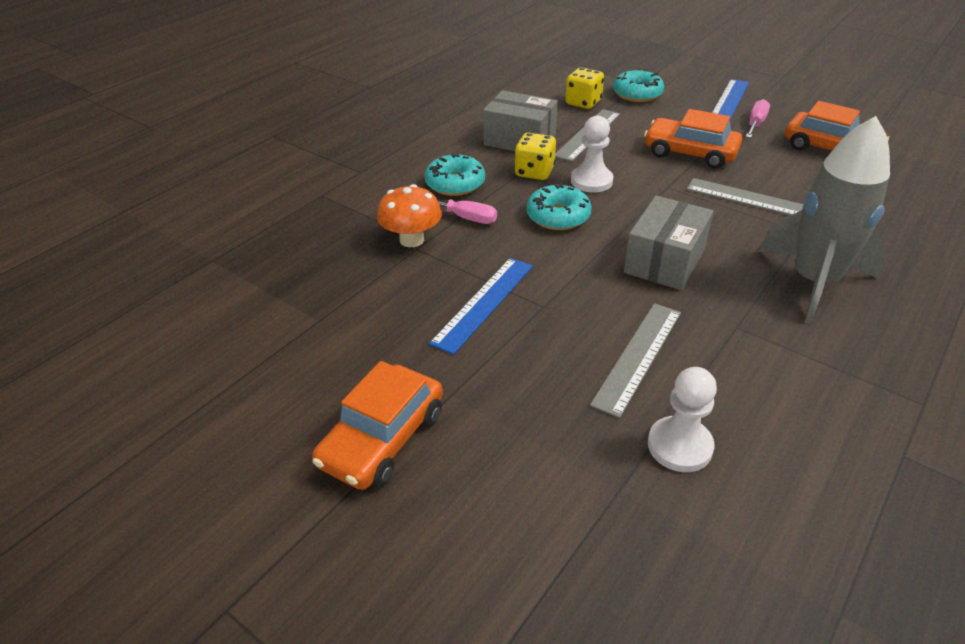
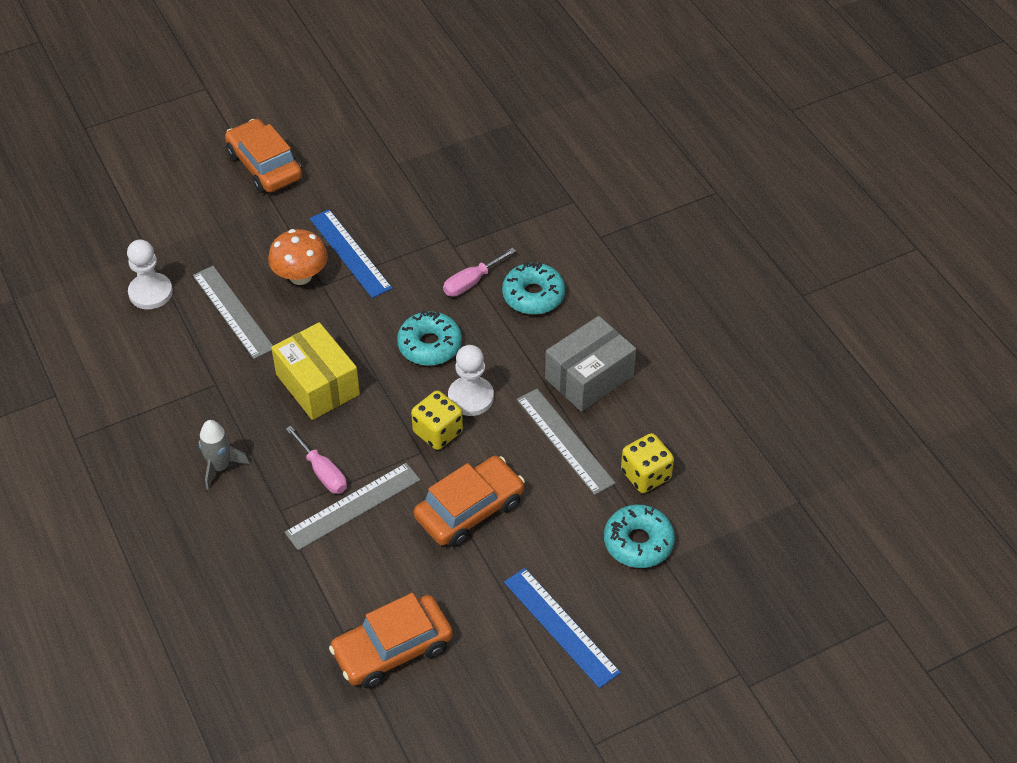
camera: 115 degrees right, 10 degrees up
orange mushroom [377,184,442,247] -> orange mushroom moved to [268,229,328,285]
yellow dice [515,133,556,180] -> yellow dice moved to [411,391,463,450]
grey box [624,195,713,290] -> yellow box [271,322,360,420]
pink screwdriver [746,99,770,138] -> pink screwdriver moved to [286,426,347,494]
grey rocket [758,116,890,324] -> grey rocket [199,420,250,490], size x0.47

